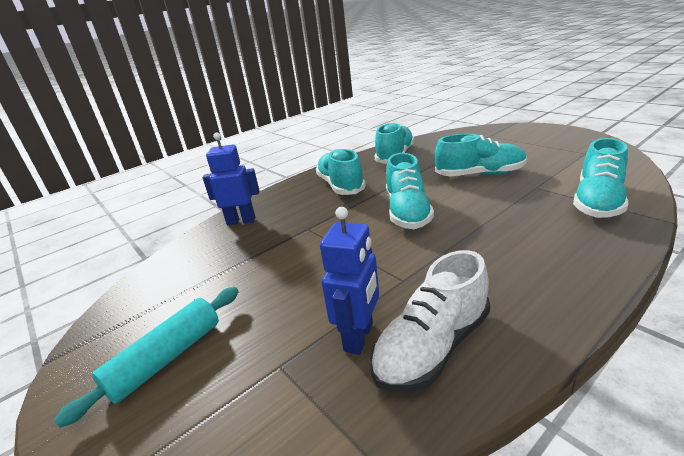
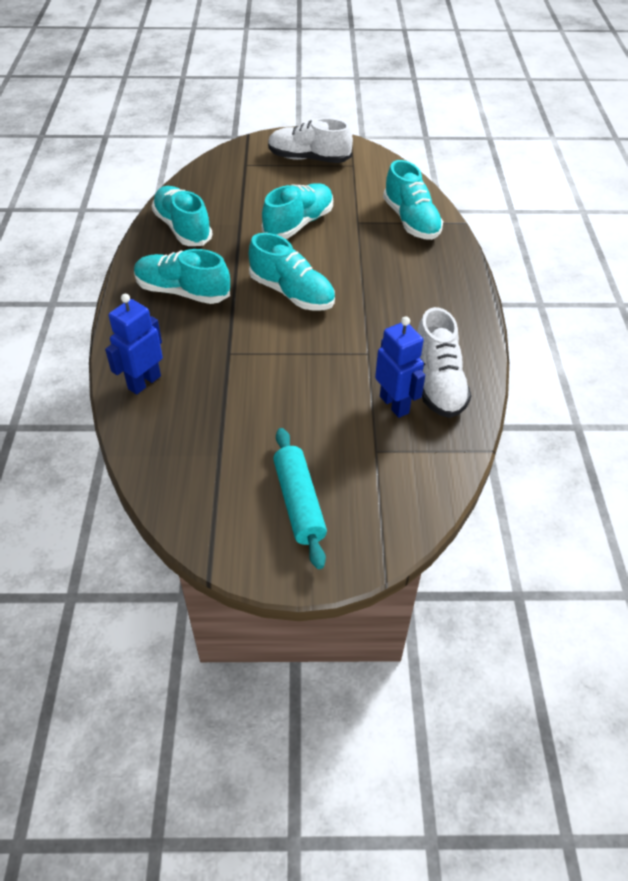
camera: 55 degrees left, 20 degrees up
none -> white shoe [268,118,353,163]

